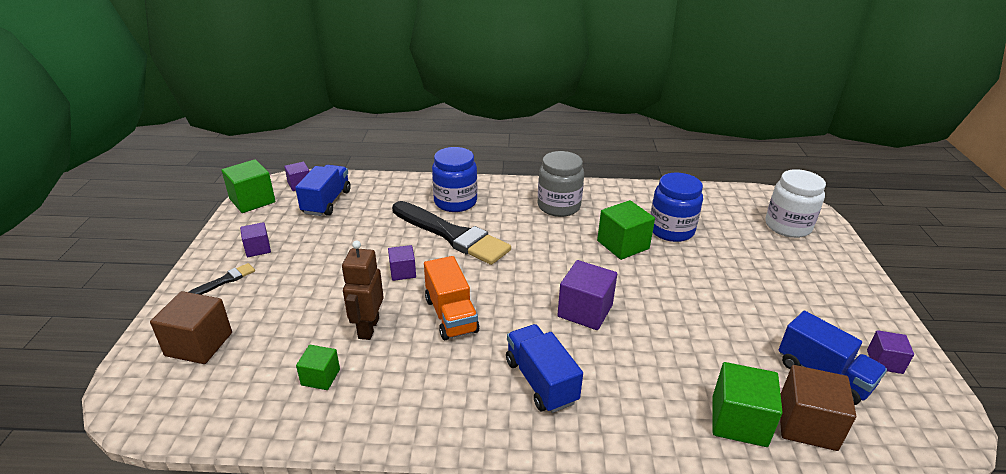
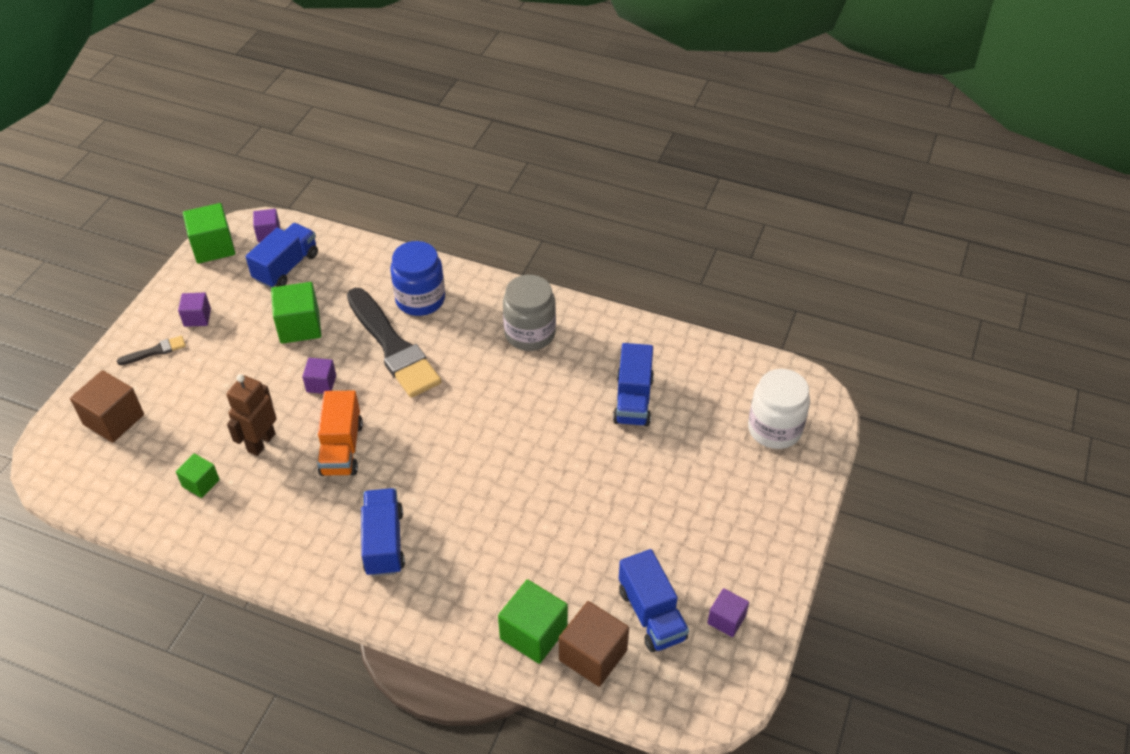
camera: 20 degrees right, 15 degrees up
purple cube [557,260,617,330] -> none
green cube [597,200,655,260] -> green cube moved to [271,282,321,344]
blue jar [650,173,703,242] -> blue truck [613,343,654,426]

